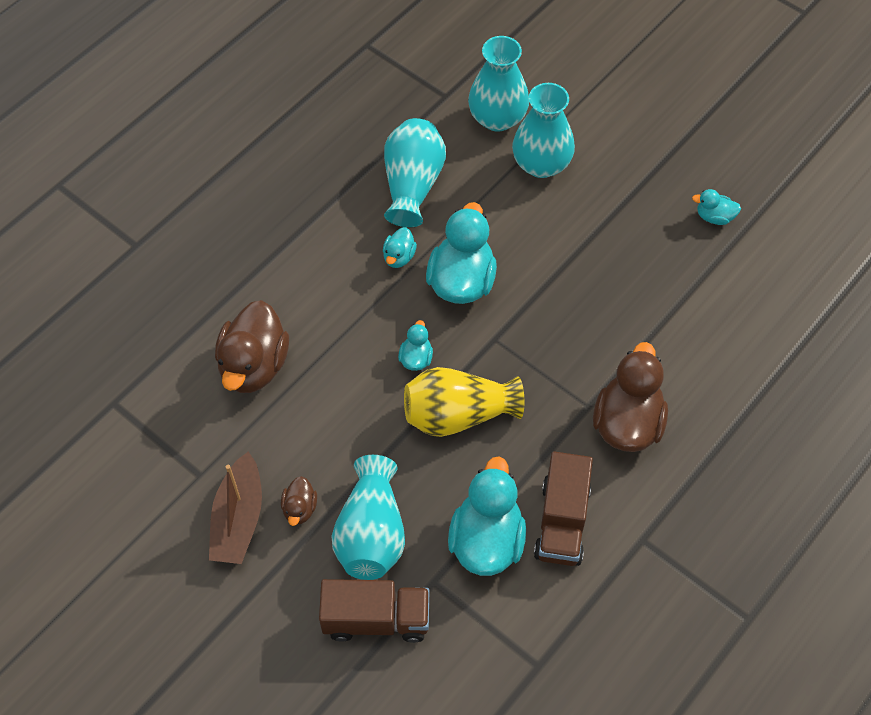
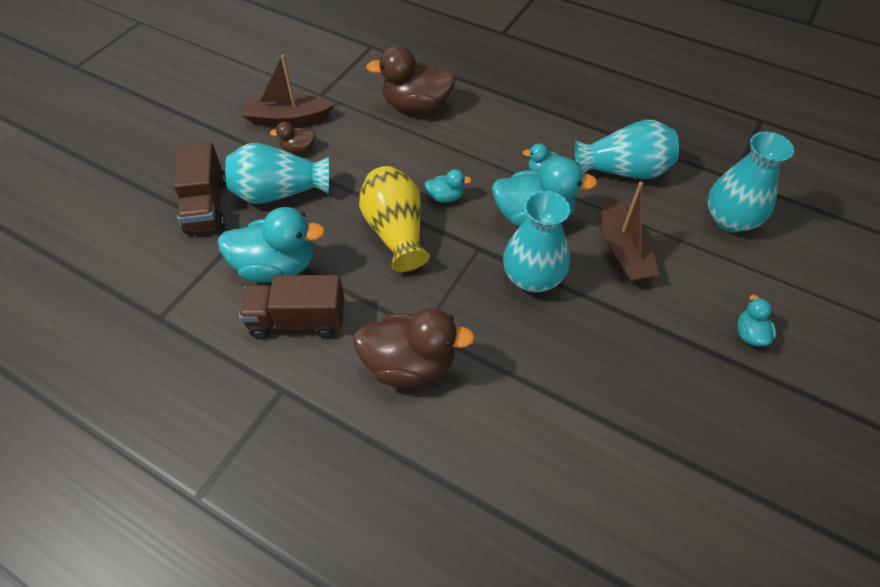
camera: 80 degrees right, 5 degrees down
turquoise vase [512,83,575,178] -> turquoise vase moved to [503,191,570,292]
turquoise duck [692,189,741,225] -> turquoise duck moved to [737,294,776,346]
none -> brown boat [602,182,660,282]

